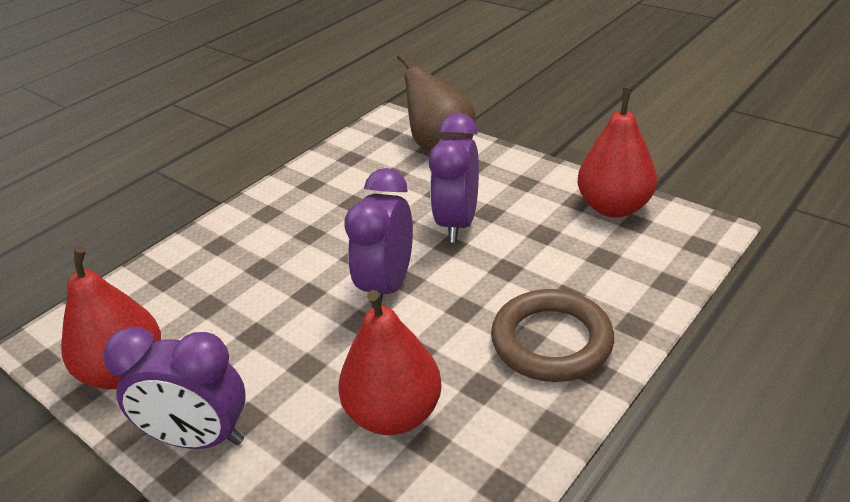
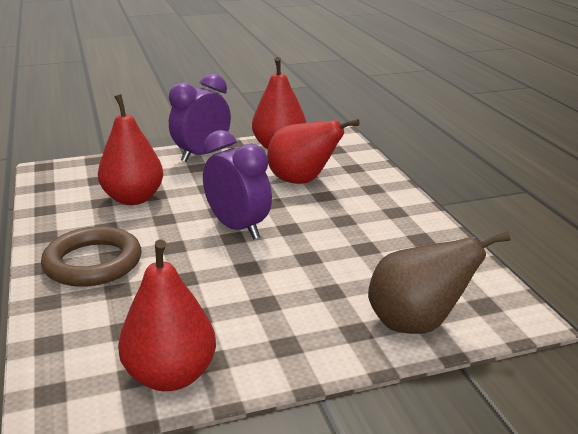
camera: 120 degrees right, 10 degrees down
purple clock [429,113,479,243] -> none
none -> red pear [267,119,360,184]

